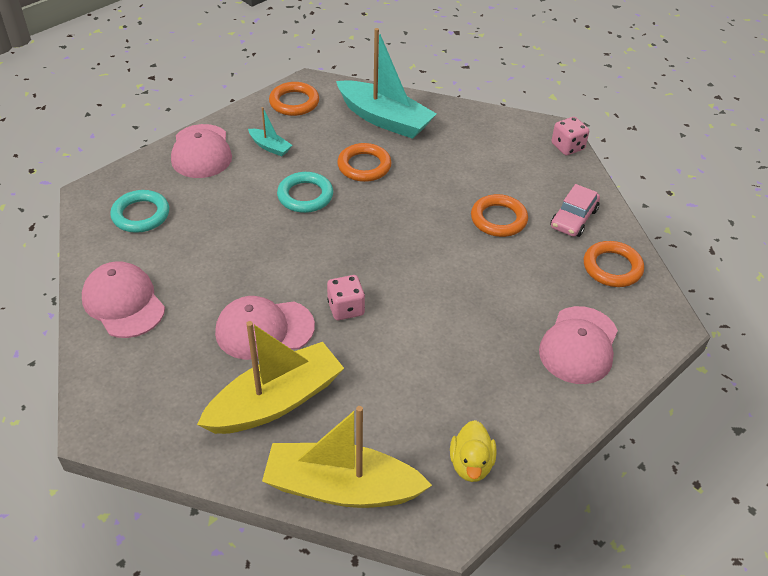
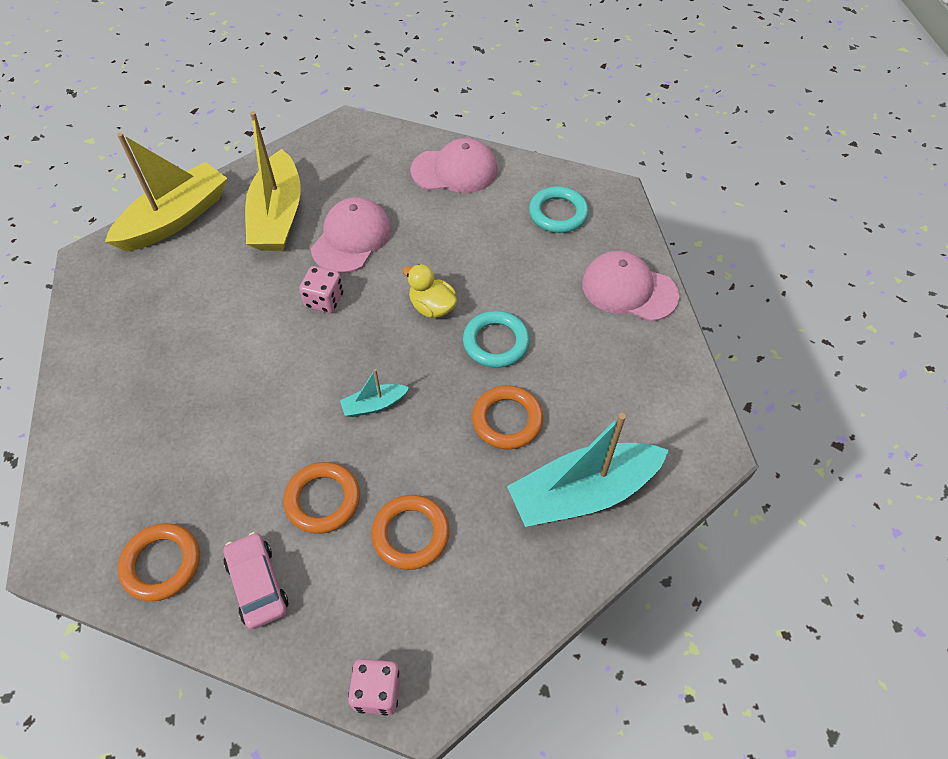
camera: 125 degrees right, 10 degrees up
turquoise boat [248,107,292,157] -> turquoise boat moved to [340,369,410,417]
orange ring [269,82,319,116] -> orange ring moved to [371,495,449,570]
yellow duck [450,420,497,482] -> yellow duck moved to [402,264,457,318]
pink cap [539,306,618,384] -> none

